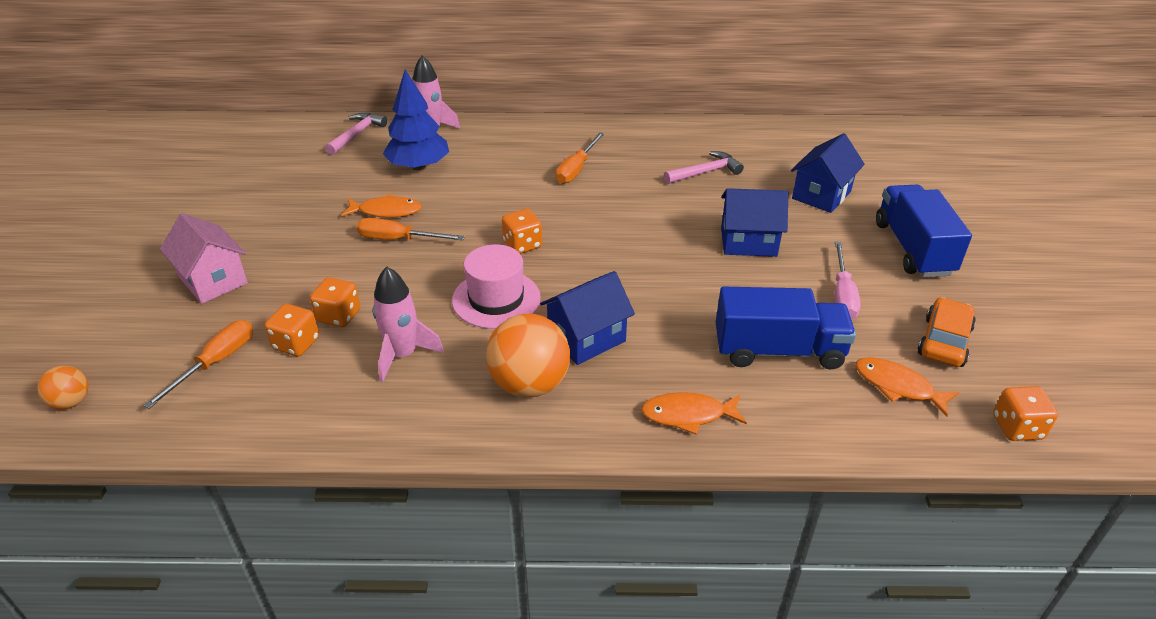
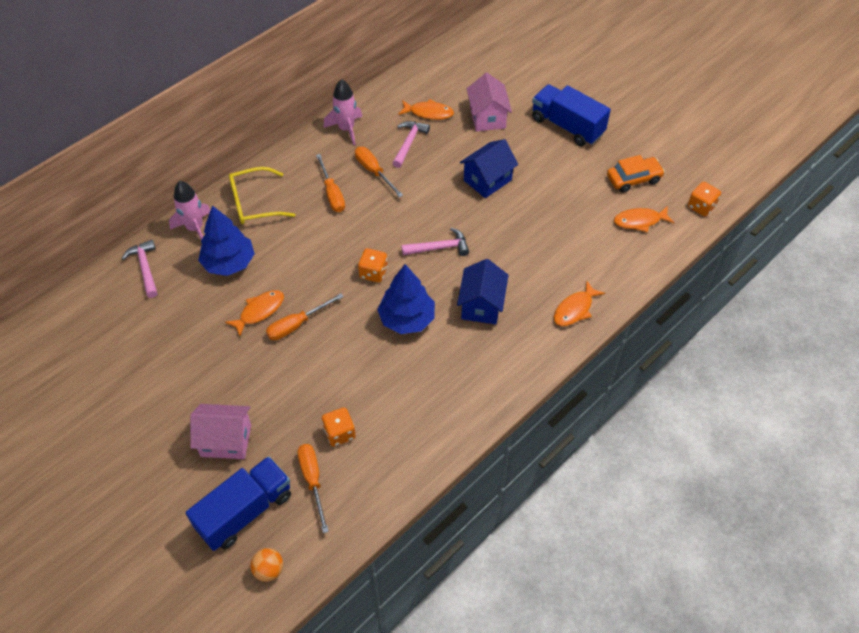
camera: 45 degrees left, 15 degrees up
orange dice [310,277,360,327] -> none
pink rocket [373,266,444,382] -> pink rocket moved to [324,79,362,145]
pink hat [452,244,541,329] -> blue tree [377,264,435,334]
orange ball [486,314,570,398] -> none
blue truck [716,287,856,370] -> blue truck moved to [186,456,291,551]
blue house [791,133,865,213] -> pink house [467,73,512,131]
pink screwdriver [835,241,861,319] -> none
orange car [918,297,976,367] -> orange car turned 90 degrees clockwise [607,155,665,192]
none -> yellow glasses [229,167,295,224]
none -> orange screwdriver [355,147,403,197]
none -> orange fish [398,99,454,120]
none -> pink hammer [402,227,469,256]

